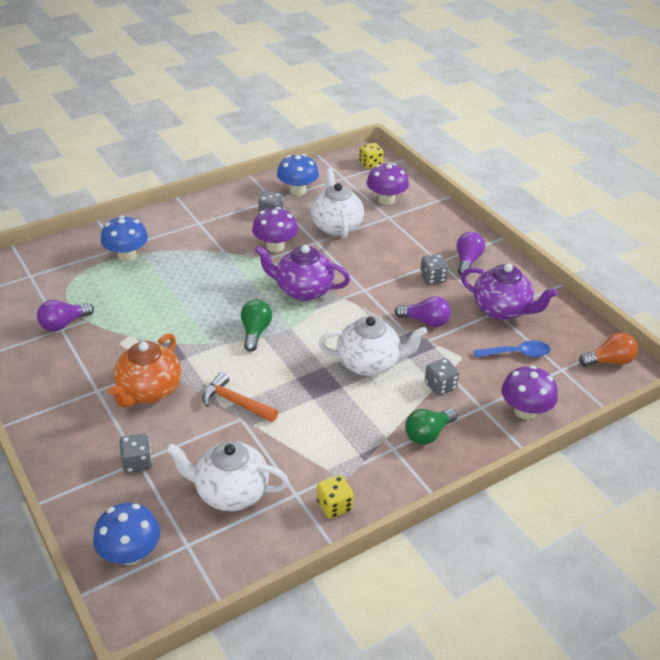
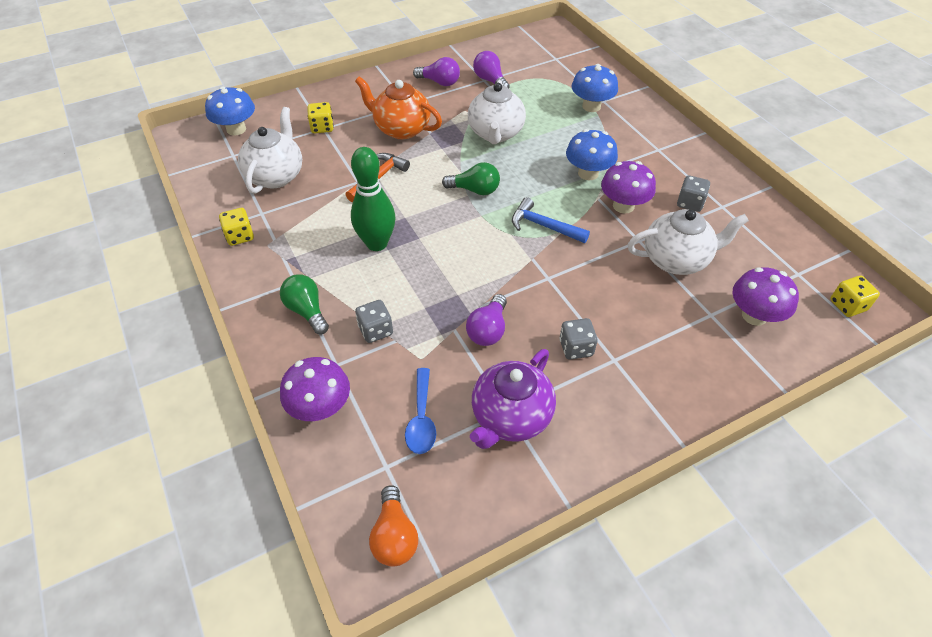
camera: 95 degrees right, 10 degrees up
grey dice [120,433,152,473] -> yellow dice [307,102,334,133]
purple teapot [255,245,350,301] -> blue hammer [512,197,590,243]
blue mushroom [277,154,319,196] -> blue mushroom moved to [566,129,618,180]
white teapot [319,316,428,376] -> white teapot moved to [468,80,526,144]
purple light bulb [457,232,485,276] -> purple light bulb moved to [413,57,460,86]
none -> green bowling pin [351,147,395,251]

